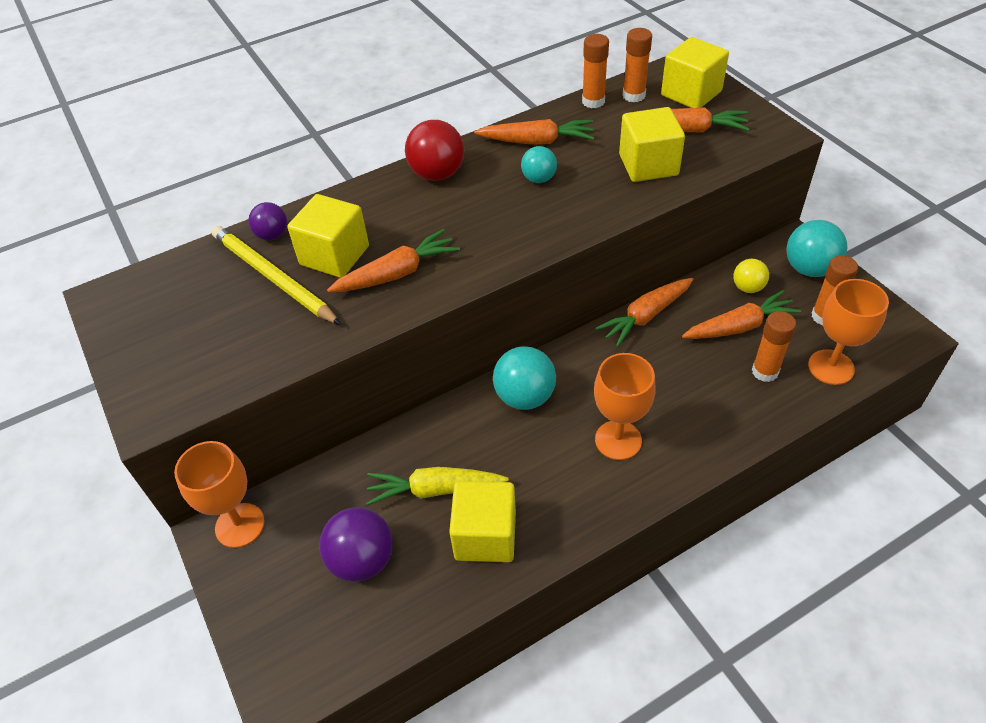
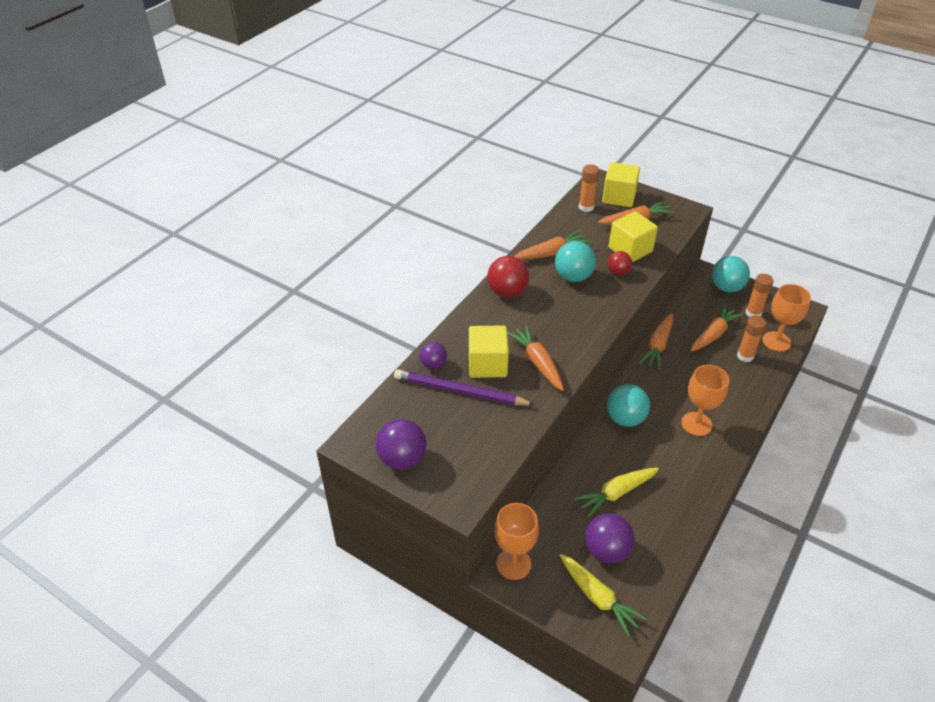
camera: 30 degrees left, 5 degrees down
yellow pencil [211,226,341,325] -> purple pencil [394,370,535,406]
orange carrot [327,229,460,292] -> orange carrot turned 60 degrees counterclockwise [507,325,564,391]
yellow cube [449,481,516,562] -> none
turquoise ball [521,146,557,183] -> turquoise ball [555,241,596,282], size x1.66
orange glue stick [582,34,609,108] -> none
yellow ball [733,259,769,293] -> none
none -> purple ball [376,419,426,470]
none -> yellow carrot [560,554,647,637]
none -> red ball [608,251,632,275]

